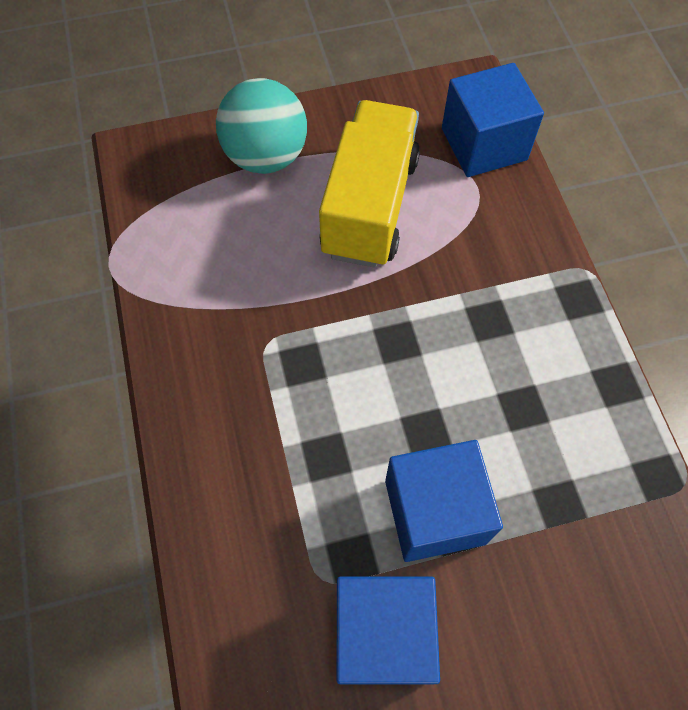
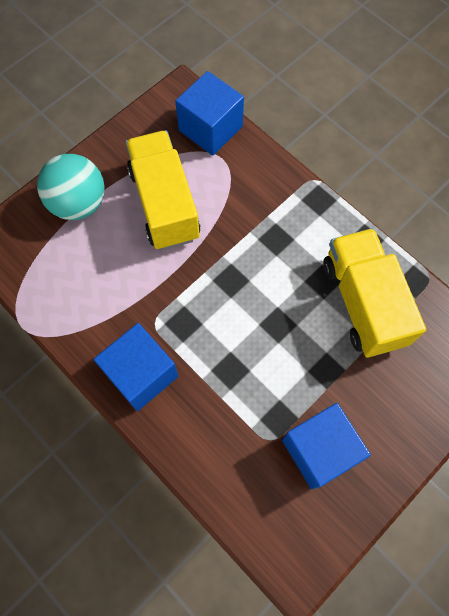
camera: 30 degrees left, 5 degrees up
blue cube [385,440,503,562] -> blue cube moved to [94,323,178,411]
none -> yellow truck [324,228,426,358]

